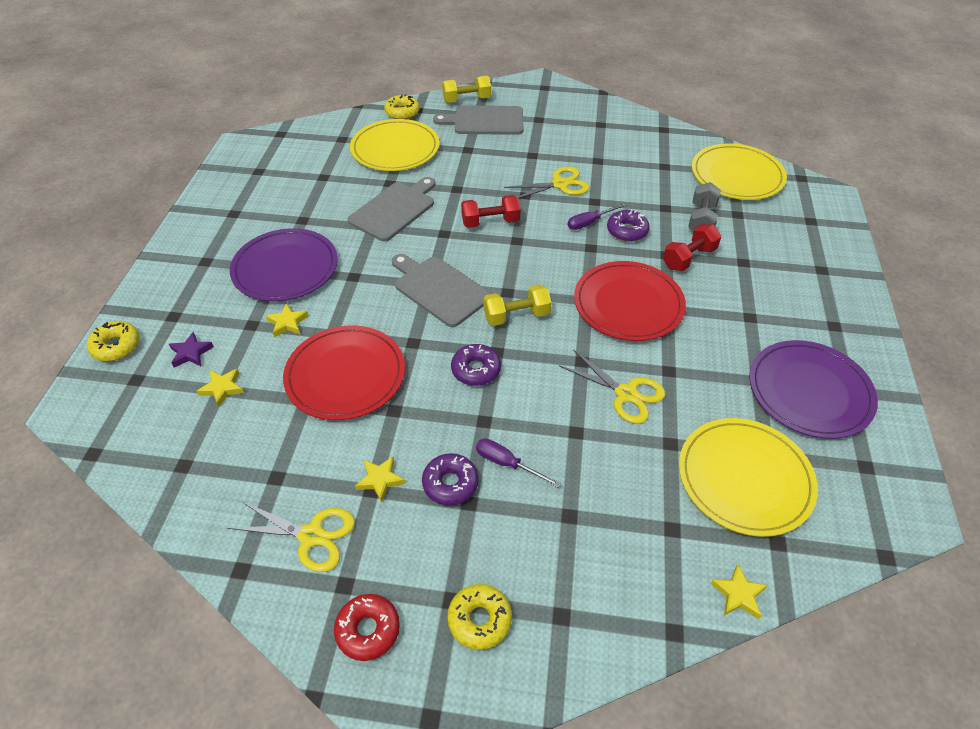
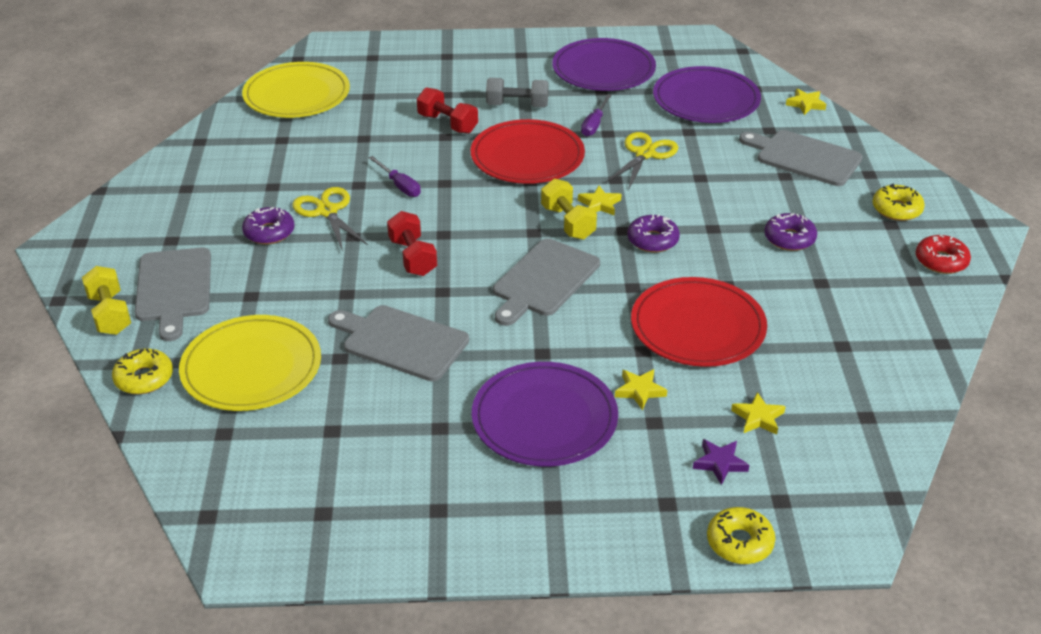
camera: 100 degrees left, 10 degrees down
yellow scissors [227,501,355,572] -> none
yellow star [355,456,405,502] -> yellow star moved to [578,186,621,215]
purple screwdriver [476,439,560,487] -> purple screwdriver moved to [581,94,612,137]
purple donut [607,210,650,242] -> purple donut moved to [242,207,294,244]
yellow plate [679,418,818,537] -> purple plate [653,66,761,123]
grey dumbbell [688,182,721,231] -> grey dumbbell moved to [486,78,549,108]
none -> grey cutting board [739,130,863,186]

